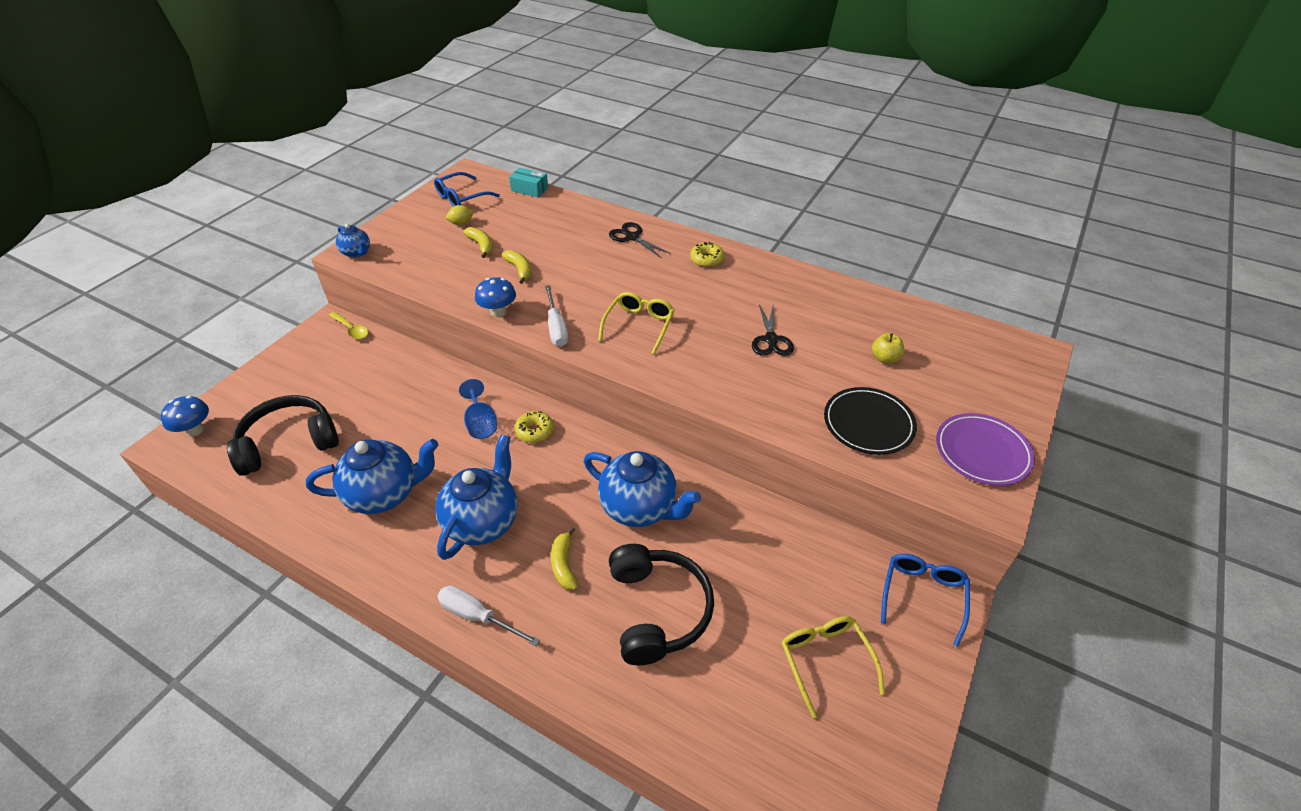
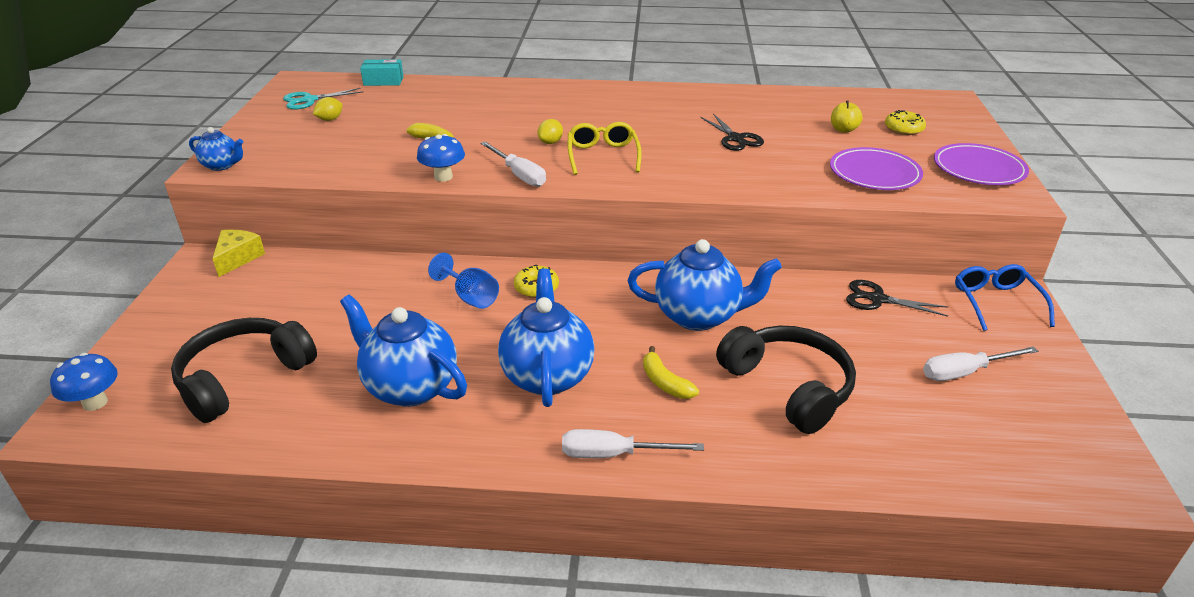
camera: 25 degrees left, 10 degrees down
blue teapot [306,439,438,514] -> blue teapot turned 105 degrees counterclockwise [340,294,467,407]
yellow spoon [329,312,368,339] -> yellow cheese [212,230,265,277]
blue glasses [434,172,500,207] -> turquoise scissors [283,88,363,110]
yellow banana [463,227,493,258] -> none
black scissors [609,222,671,258] -> black scissors moved to [846,280,948,317]
yellow donut [690,242,725,267] -> yellow donut moved to [885,110,926,135]
yellow glasses [781,616,885,718] -> white screwdriver [923,346,1038,381]
black plate [824,387,917,455] -> purple plate [830,147,923,190]
none -> yellow lemon [537,119,563,144]

